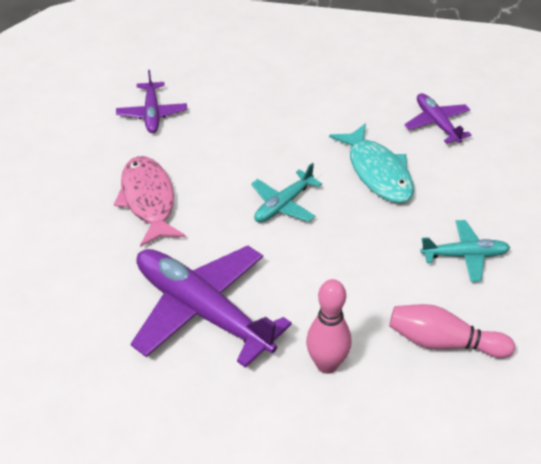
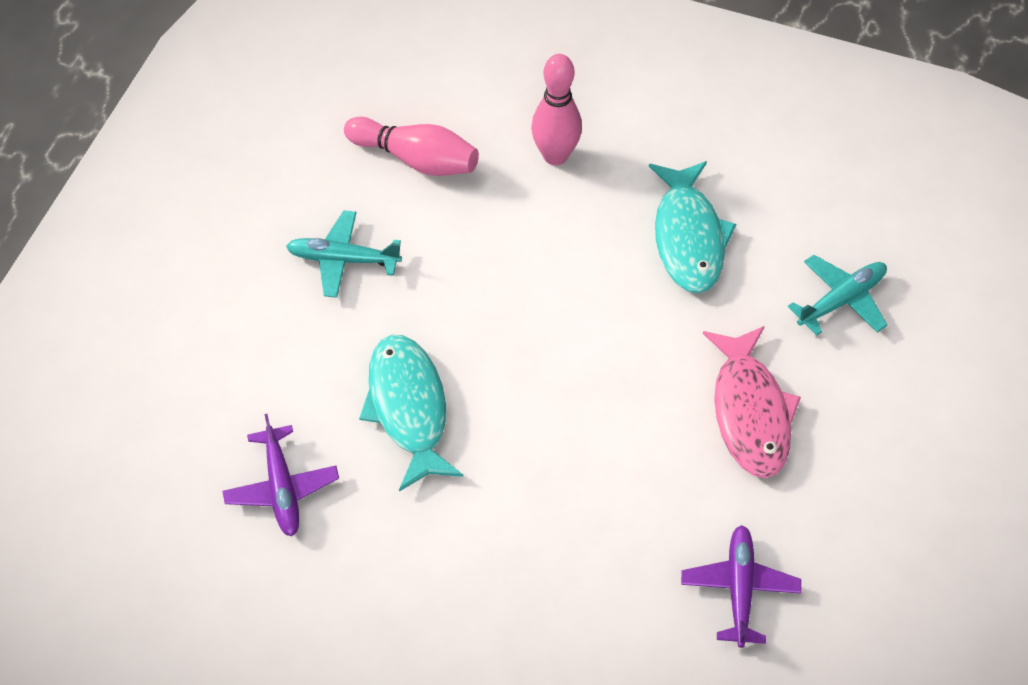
camera: 170 degrees left, 10 degrees up
purple plane [131,246,292,368] -> turquoise fish [649,161,736,293]
turquoise plane [251,163,322,222] -> turquoise plane moved to [788,255,888,335]

